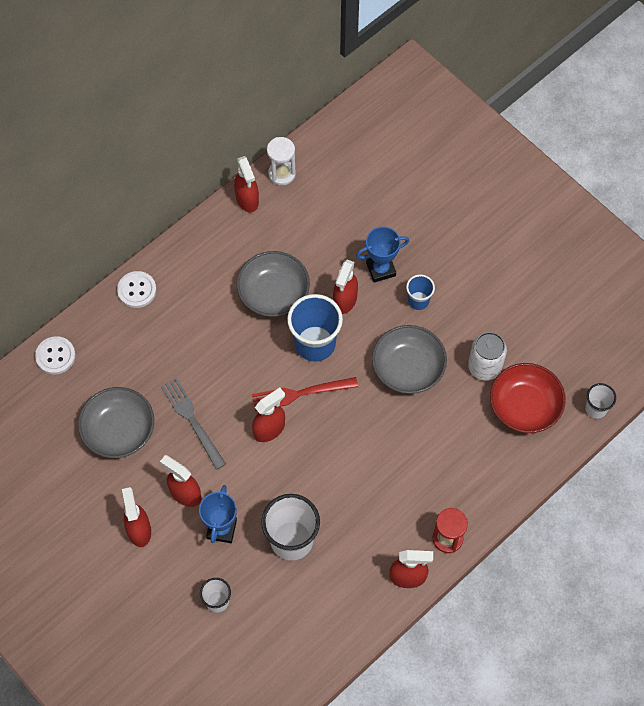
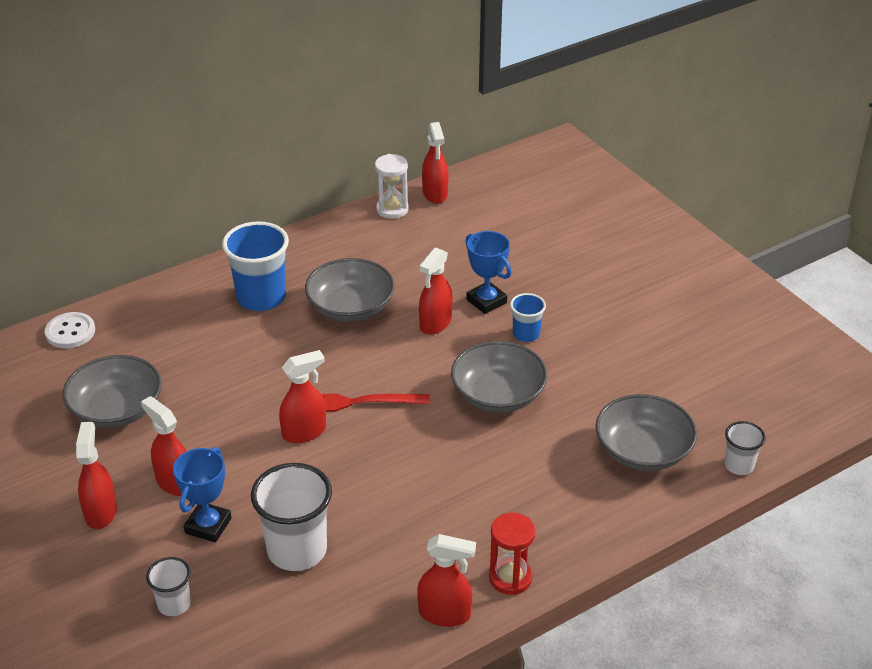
camera: 10 degrees right, 25 degrees down
white button [117,271,156,308] -> none
grey fork [161,378,226,470] -> none
red spray bottle [234,156,259,213] -> red spray bottle moved to [422,122,449,204]
blue cup [287,294,343,362] -> blue cup moved to [222,221,289,311]
blue trophy [356,227,409,283] -> blue trophy turned 60 degrees clockwise [465,231,511,314]
white can [468,332,507,380] -> none
red bowl [490,363,566,433] -> grey bowl [596,394,697,471]

